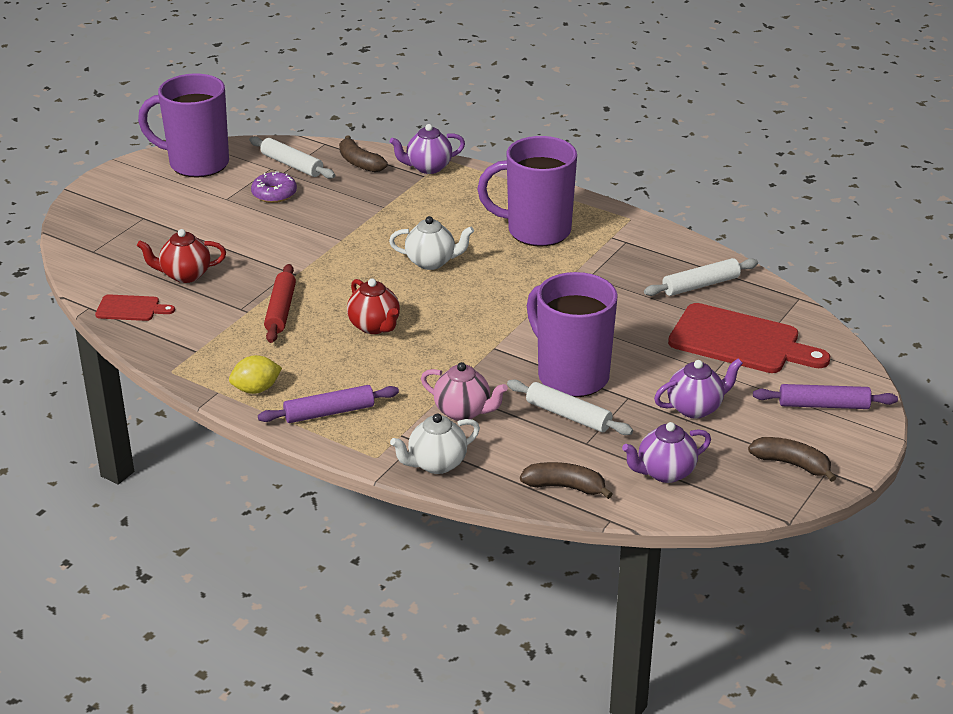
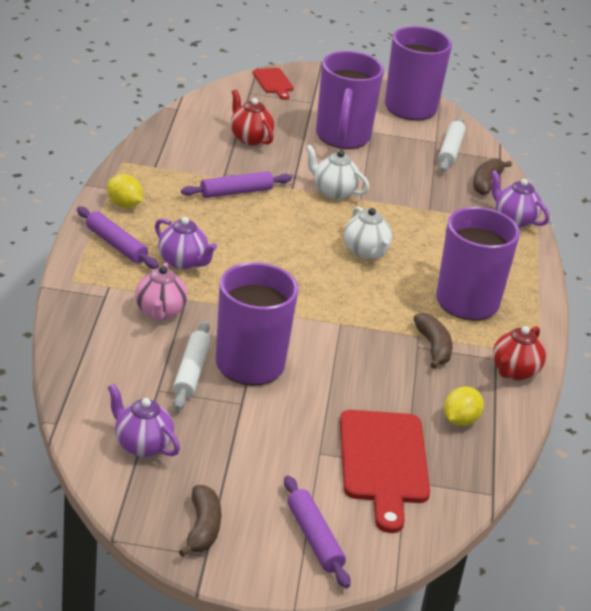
camera: 60 degrees right, 0 degrees up
red cutting board [95,294,175,321] -> red cutting board moved to [253,68,294,100]
purple donut [251,171,297,203] -> none
red rolling pin [264,264,296,343] -> purple rolling pin [181,171,292,198]
red teapot [347,278,400,334] -> red teapot moved to [493,326,546,381]
white teapot [390,414,480,474] -> white teapot moved to [305,144,370,199]
brown banana [520,462,613,499] -> brown banana moved to [413,313,452,369]
white rolling pin [644,258,758,296] -> yellow lemon [444,387,484,426]
purple teapot [654,358,743,418] -> purple teapot moved to [155,217,217,270]
none -> purple mug [316,51,384,149]

